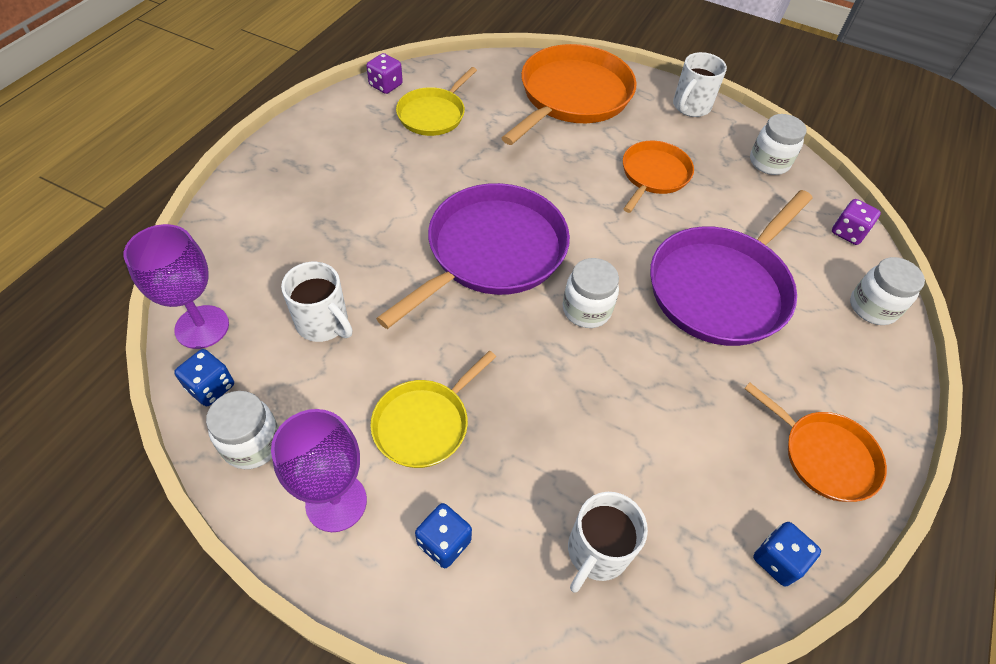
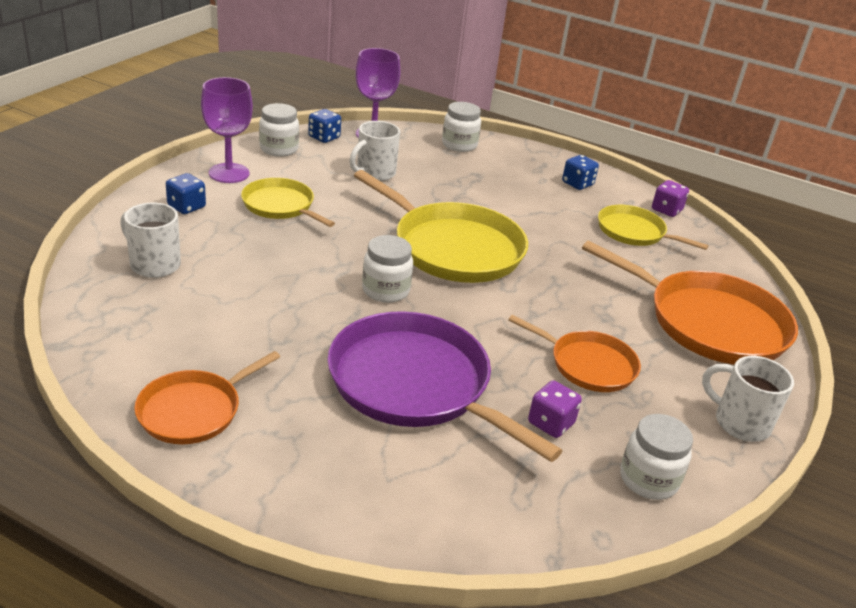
camera: 90 degrees right, 20 degrees down
purple pan [376,183,570,329] -> yellow pan [354,170,528,283]
blue dice [753,522,821,586] -> blue dice moved to [562,155,599,190]
purple dice [832,199,881,245] -> purple dice moved to [528,380,582,438]
white jar [850,257,925,325] -> white jar moved to [442,102,481,152]

